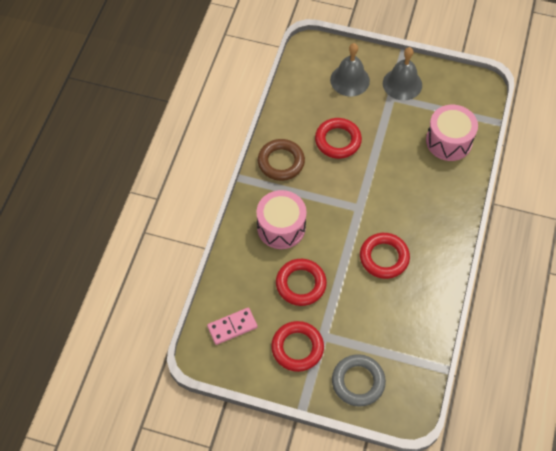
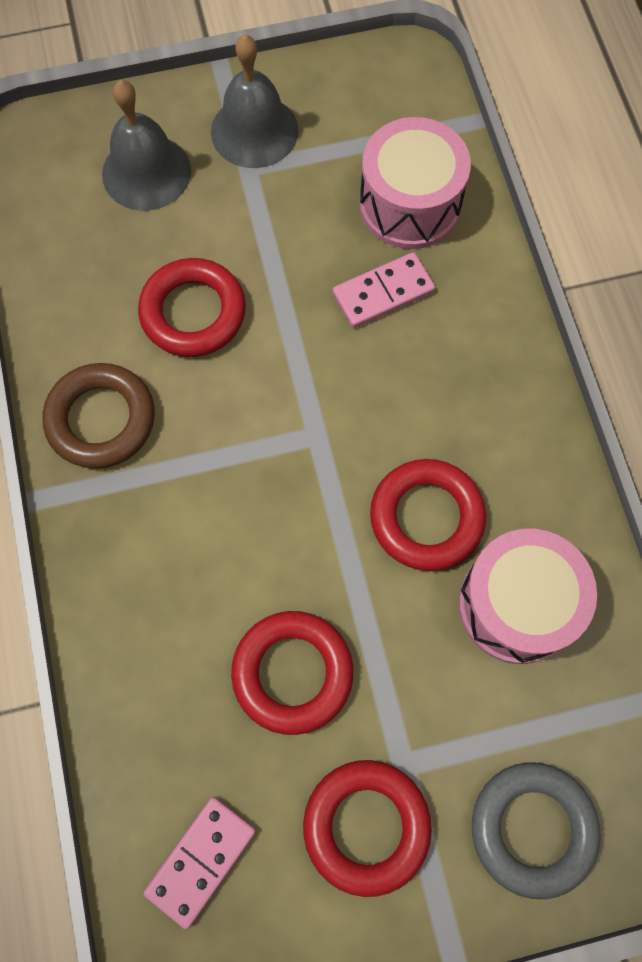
camera: 30 degrees left, 10 degrees up
pink drum [256,190,307,249] -> pink drum moved to [458,529,597,664]
none -> pink domino [333,252,435,328]

